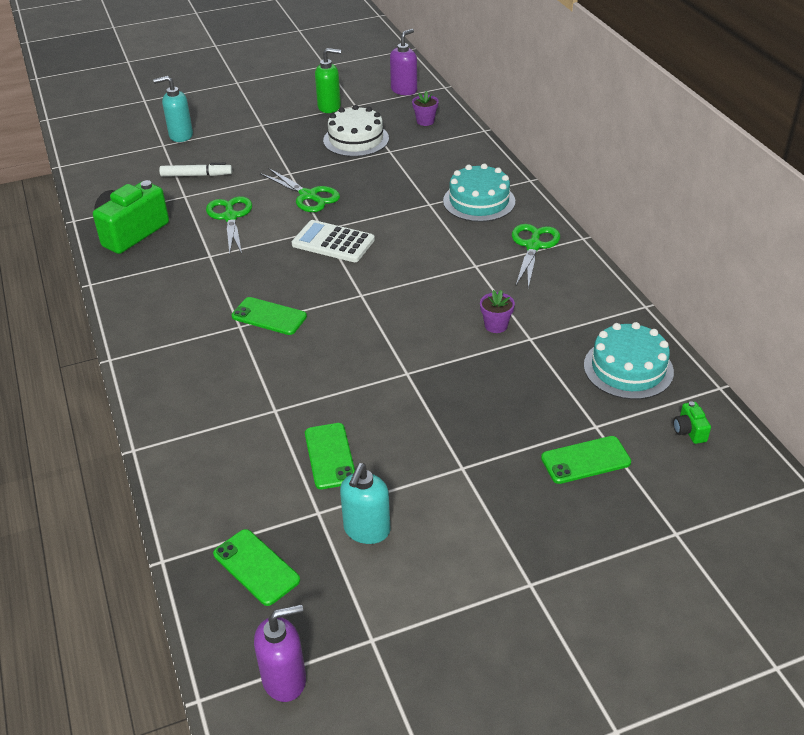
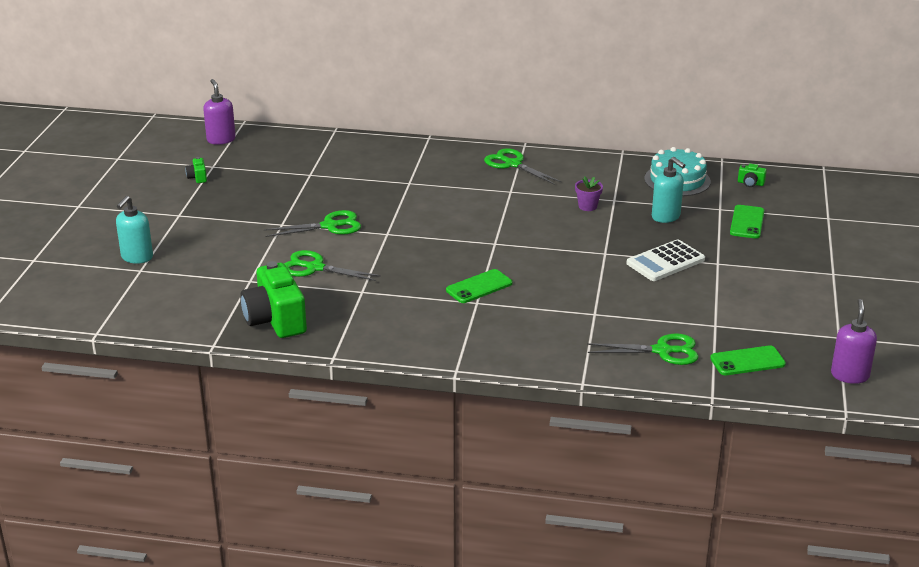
camera: 60 degrees left, 10 degrees down
white marker [159,163,232,177] -> none
white calculator [292,220,375,262] -> white calculator moved to [626,239,705,281]
green phone [305,423,355,489] -> none
green soap dispenser [315,48,341,113] -> green camera [185,157,207,183]
white cake [323,105,389,157] -> none
turquoise soap dispenser [340,463,391,544] -> turquoise soap dispenser moved to [652,157,685,223]
purple flower pot [412,91,439,126] -> none
turquoise cake [443,164,515,222] -> none
none -> green scissors [587,333,698,365]

